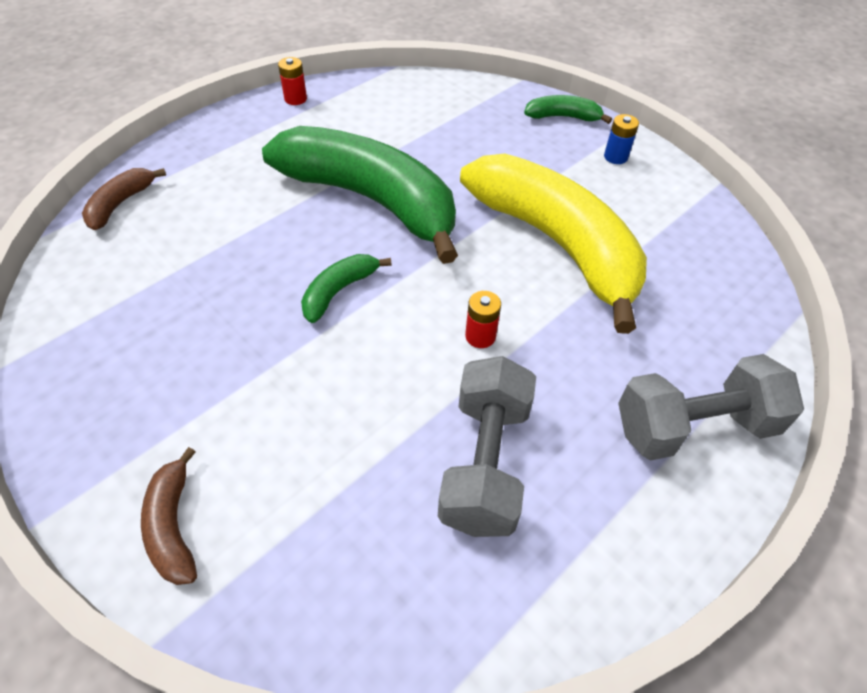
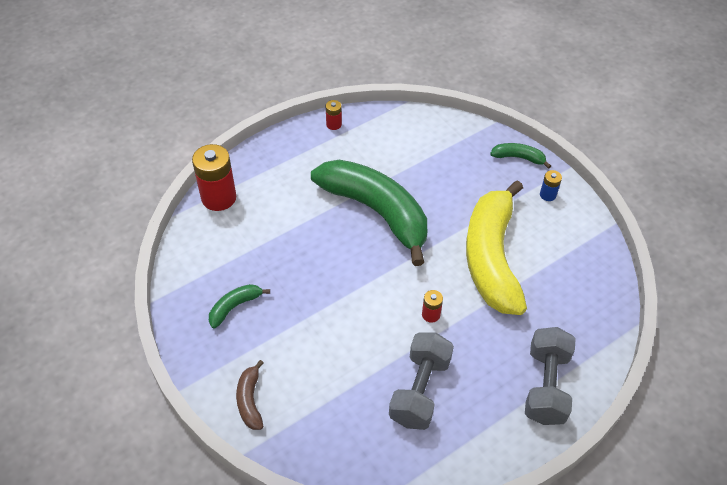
camera: 10 degrees right, 0 degrees up
brown banana [82,168,166,230] -> red battery [192,144,236,211]
green banana [301,254,392,323] -> green banana moved to [209,284,270,329]
yellow banana [460,154,647,334] -> yellow banana turned 150 degrees counterclockwise [466,180,527,315]
grey dumbbell [618,354,804,461] -> grey dumbbell turned 75 degrees counterclockwise [525,327,576,425]

